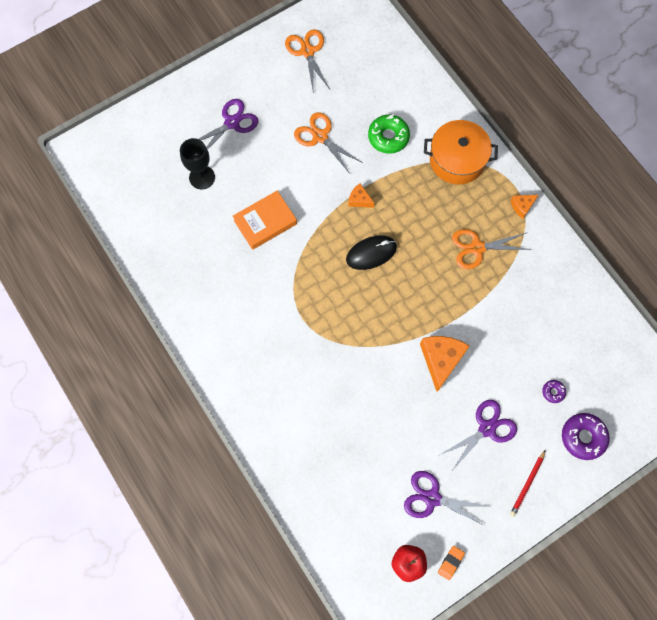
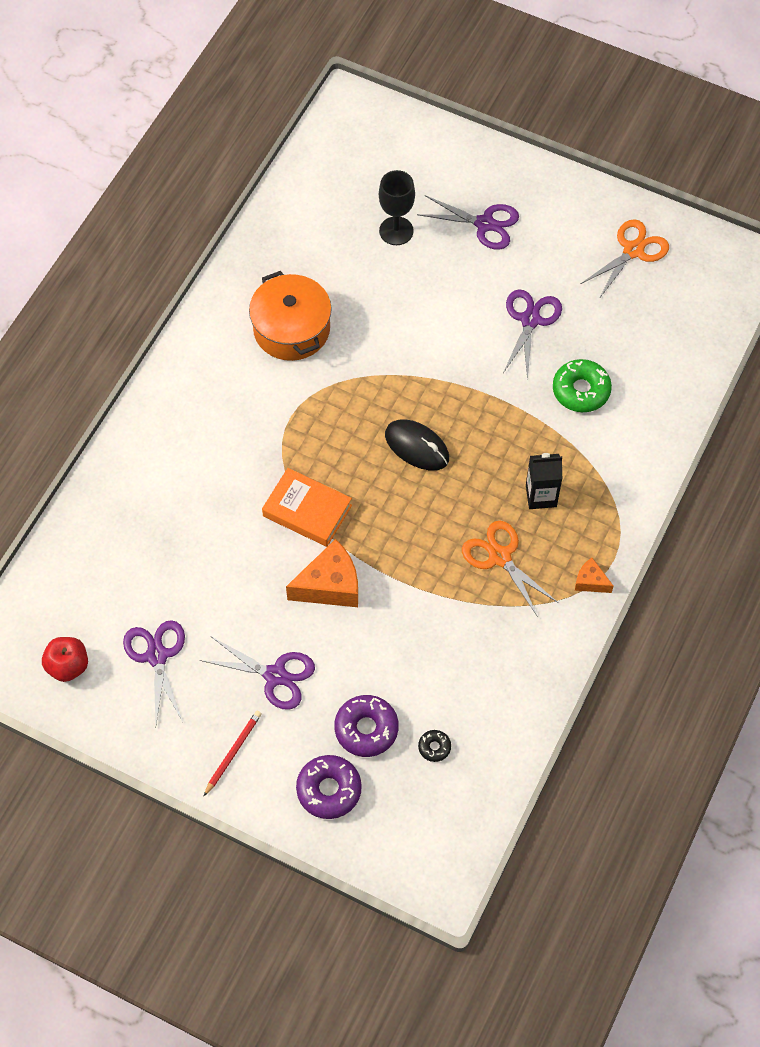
camera: 60 degrees right, 10 degrees down
orange book [233,191,297,250] -> orange book moved to [262,468,352,547]
orange scissors [294,112,363,172] -> purple scissors [503,289,562,379]
orange cheese [348,184,374,208] -> none
orange pot [424,120,498,184] -> orange pot moved to [249,271,332,361]
orange eraser [438,546,465,580] -> none
red pencil [510,450,546,517] -> red pencil turned 120 degrees clockwise [204,711,262,796]
purple donut [542,380,566,403] -> purple donut [334,695,399,757], size x1.96
none -> black donut [418,730,451,762]
none -> black carton [526,453,562,509]

